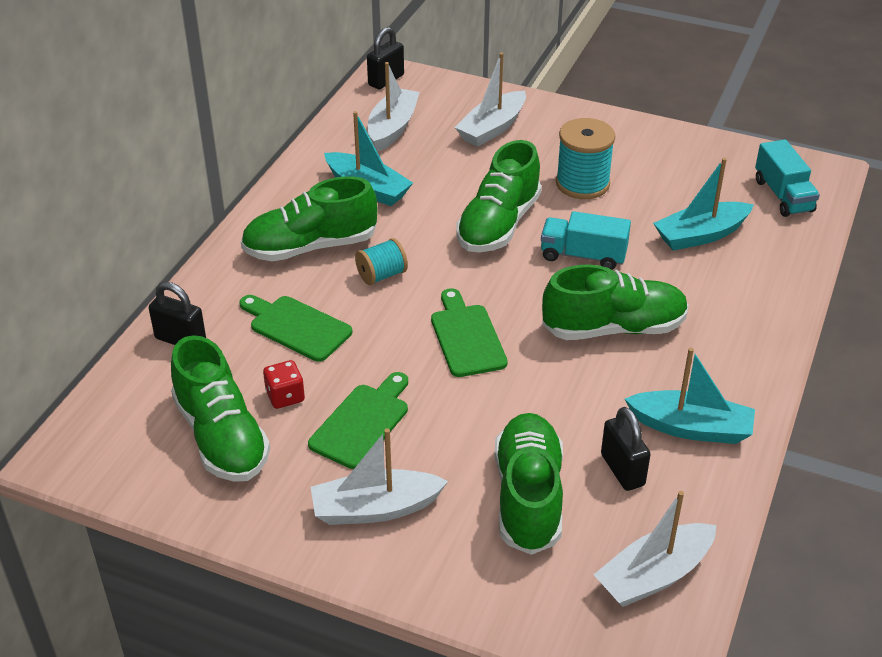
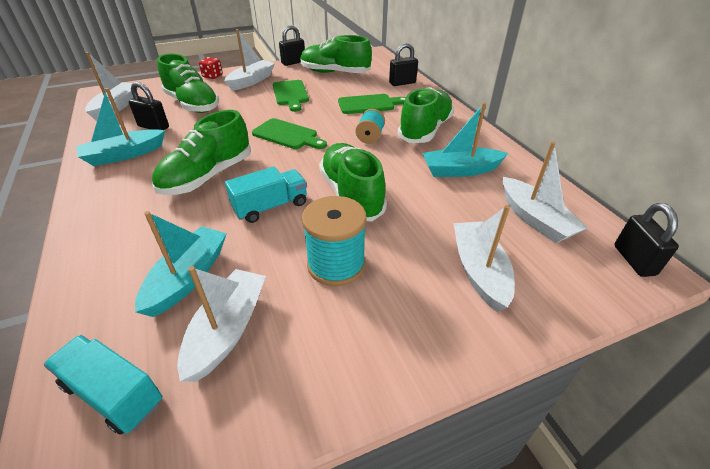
camera: 135 degrees right, 0 degrees up
red dice [263,360,305,409] -> red dice moved to [199,57,223,79]
none -> white boat [177,266,266,382]
none -> black padlock [279,25,305,66]

